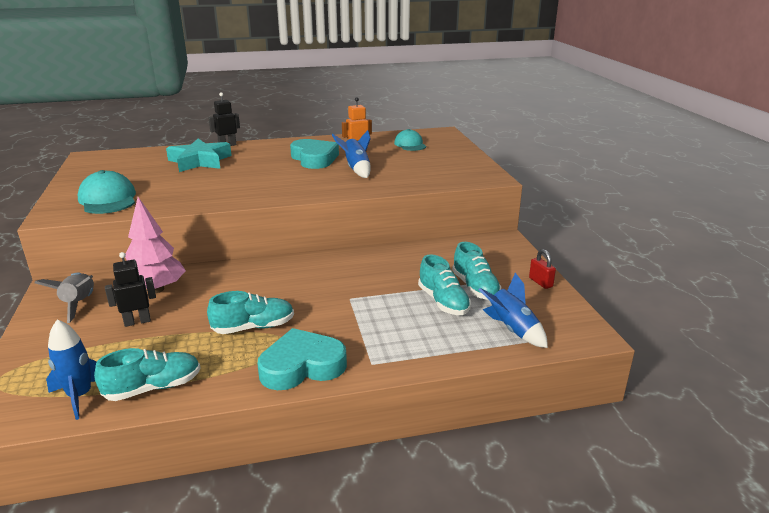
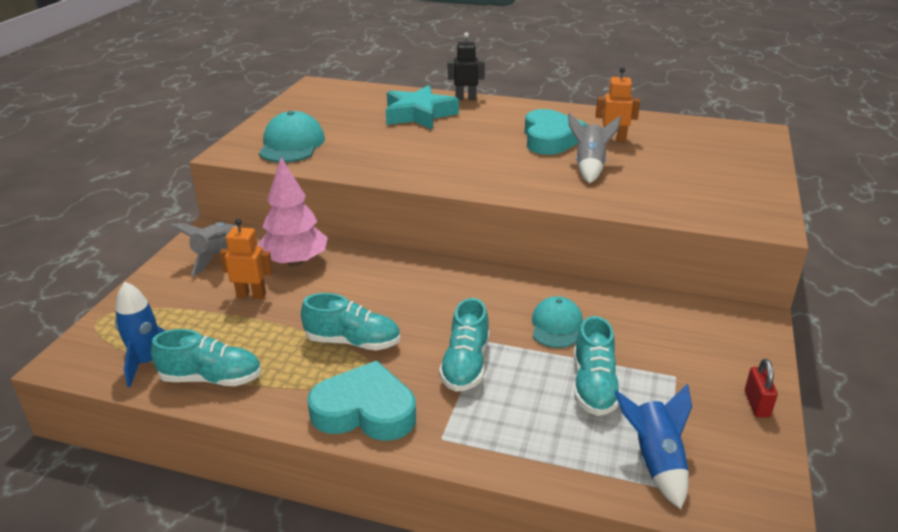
camera: 30 degrees right, 5 degrees up
black robot [105,252,156,327] -> orange robot [220,218,273,299]
blue rocket [332,130,371,178] -> grey rocket [568,113,621,183]
turquoise cap [394,129,426,151] -> turquoise cap moved to [532,296,583,348]
turquoise shoe [452,242,501,300] -> turquoise shoe moved to [439,298,489,392]

